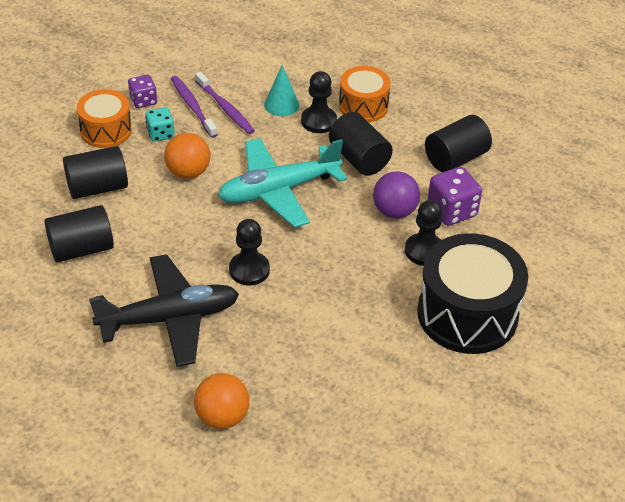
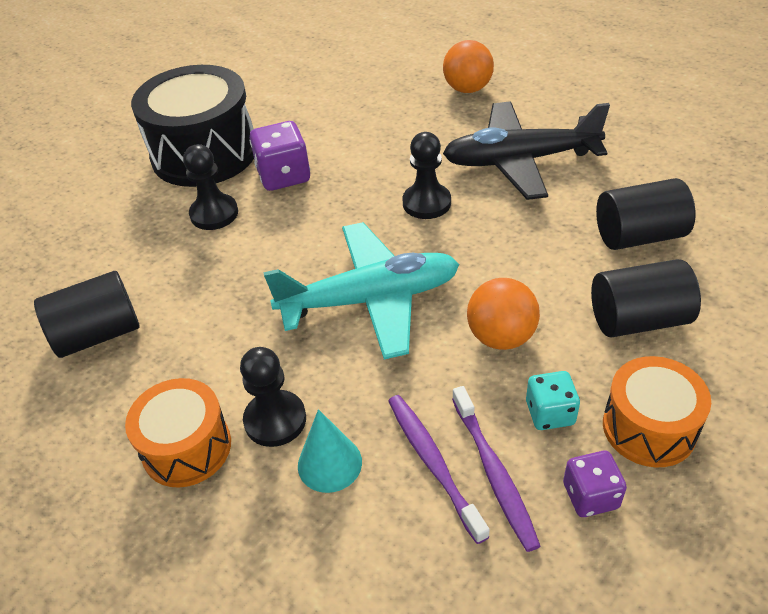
camera: 165 degrees left, 0 degrees up
black cylinder [329,112,393,176] -> none
purple ball [373,171,420,219] -> none
purple dice [428,167,482,226] -> purple dice moved to [250,121,310,191]

